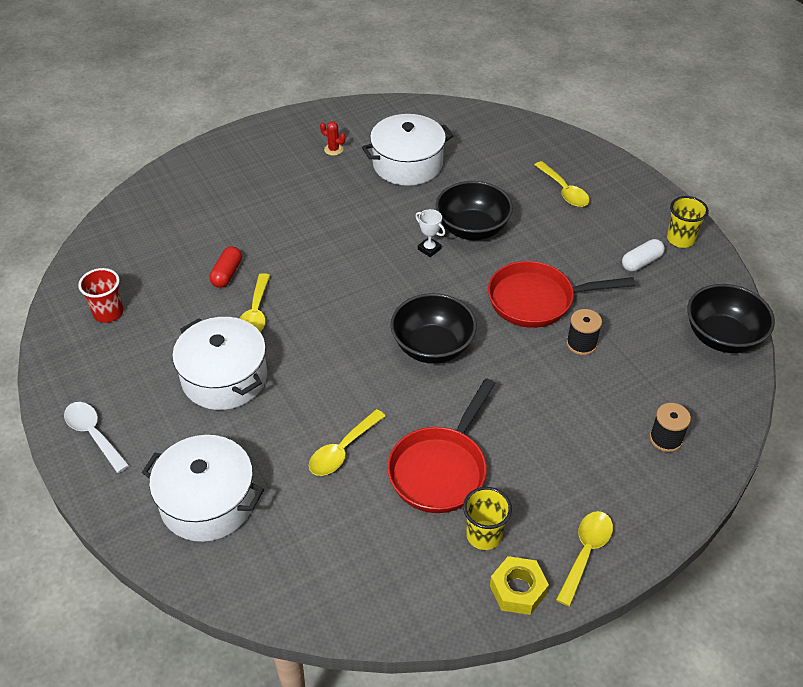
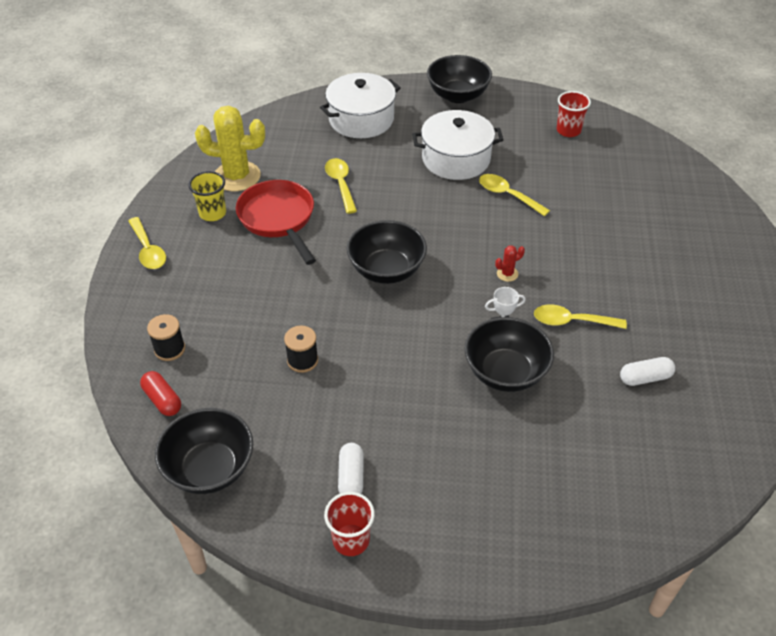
camera: 125 degrees right, 0 degrees up
white spoon [64,402,129,473] -> black bowl [427,55,492,103]
red capsule [210,246,242,288] -> red capsule moved to [140,371,181,416]
red cactus [320,121,346,156] -> red cactus moved to [495,245,525,282]
white pot [362,114,453,186] -> white capsule [620,357,675,386]
red pan [488,261,635,328] -> none
yellow nut [490,556,549,615] -> none
yellow spoon [535,161,589,207] -> yellow spoon moved to [534,305,627,329]
yellow cup [667,196,709,248] -> red cup [324,492,375,556]
none -> yellow cactus [195,106,265,191]

